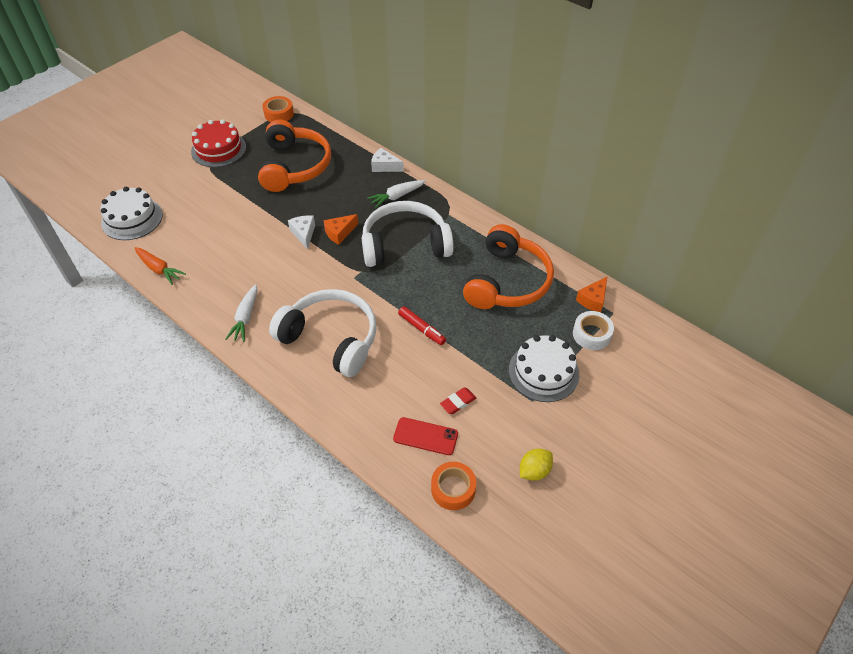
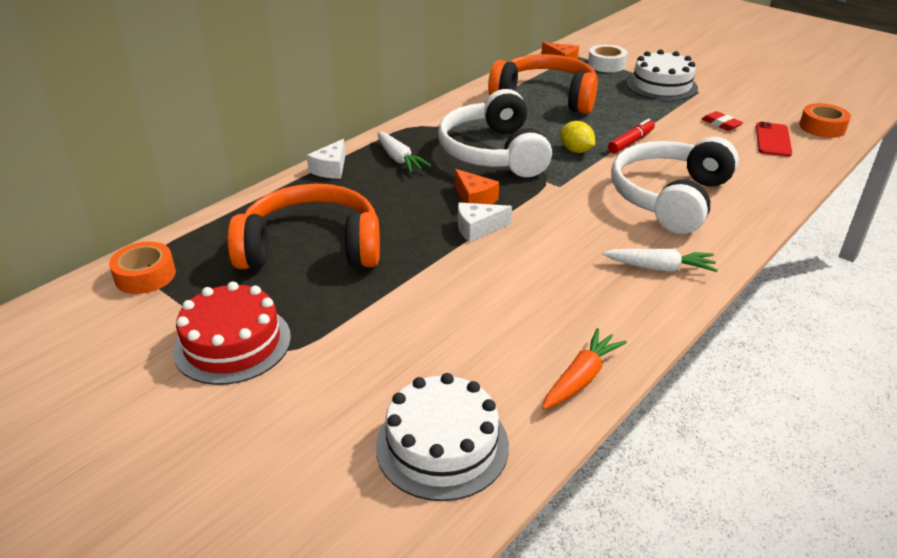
camera: 90 degrees left, 15 degrees down
yellow lemon [520,448,553,481] -> yellow lemon moved to [560,121,595,153]

